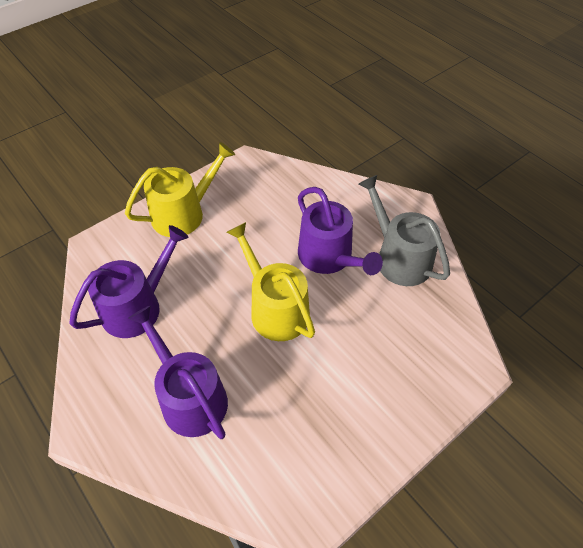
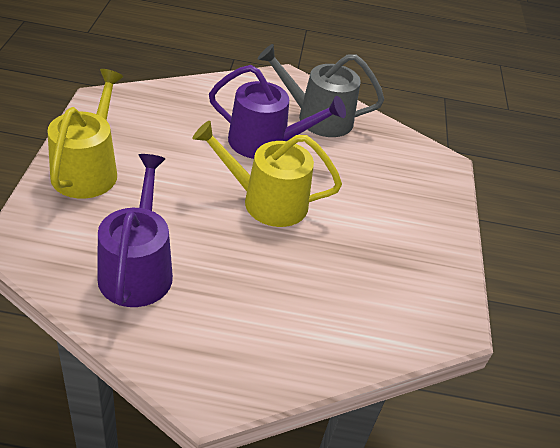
camera: 50 degrees left, 10 degrees down
purple watering can [128,305,228,439] -> none

